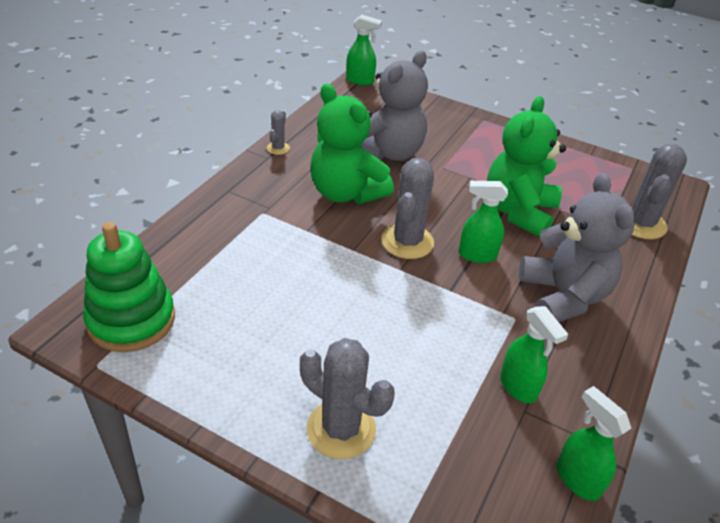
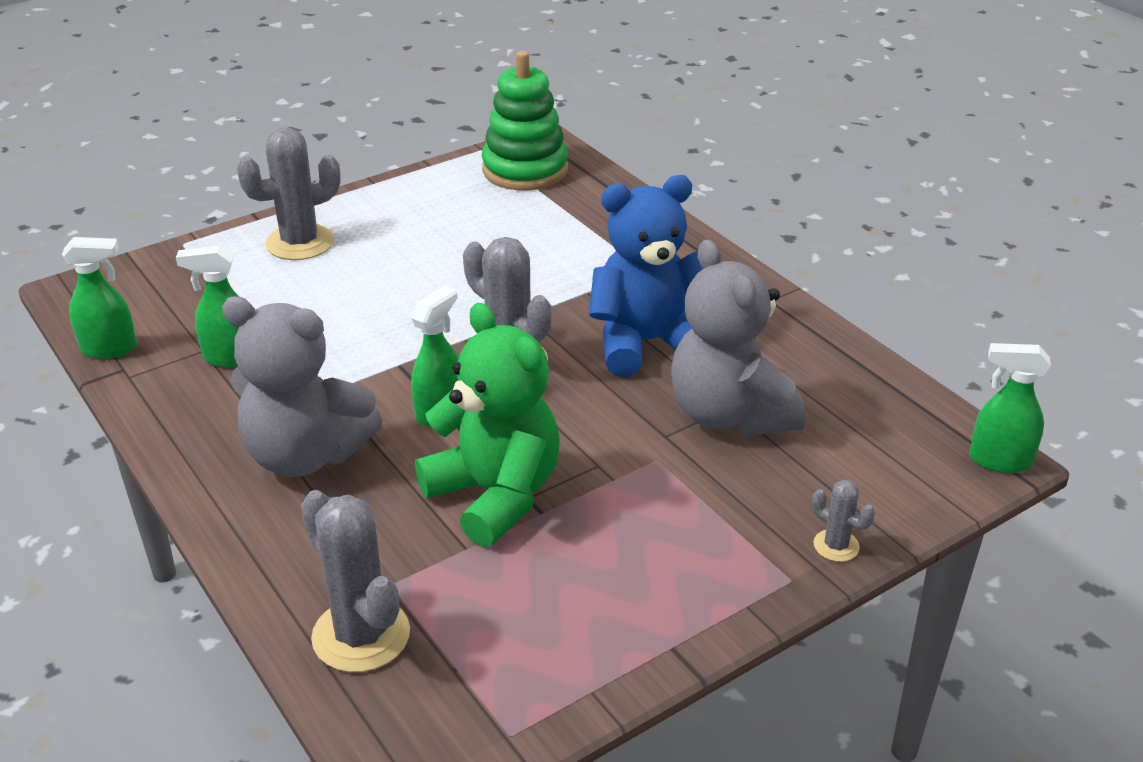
camera: 120 degrees right, 5 degrees down
grey cactus [267,110,290,155] -> grey cactus moved to [812,480,875,562]
green teddy bear [310,84,394,204] -> blue teddy bear [589,175,703,377]
green spray bottle [346,15,382,85] -> green spray bottle turned 60 degrees clockwise [969,343,1051,473]

